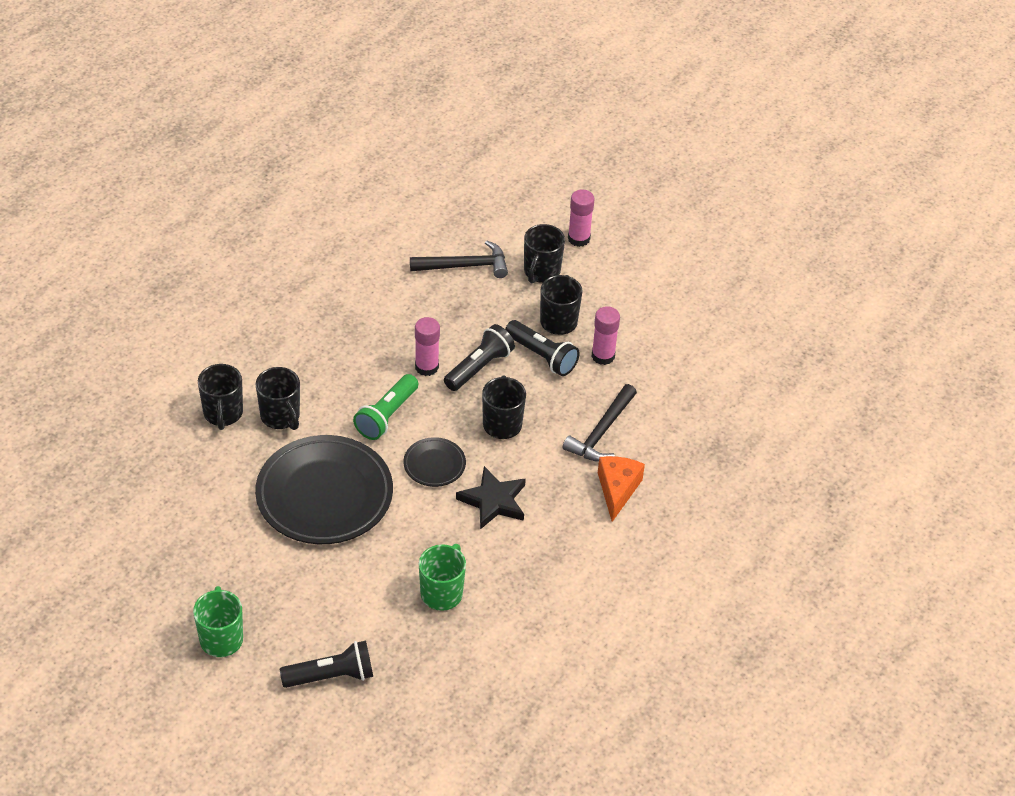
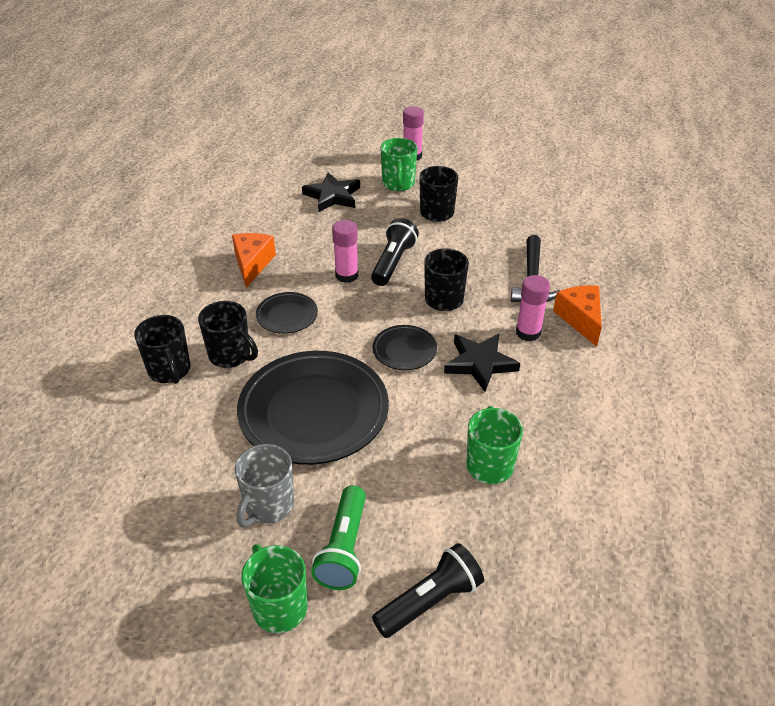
camera: 20 degrees left, 5 degrees down
green flashlight [353,374,418,440] -> green flashlight moved to [311,485,366,590]
black hammer [410,240,508,278] -> black star [302,172,360,212]
black flashlight [505,320,580,376] -> none
black mug [524,224,565,283] -> green mug [380,138,418,191]
pink glue stick [591,306,620,365] -> pink glue stick moved to [516,275,550,341]
none -> orange cheese [232,233,276,288]
none -> grey mug [235,444,294,527]
none -> black plate [256,292,318,334]

